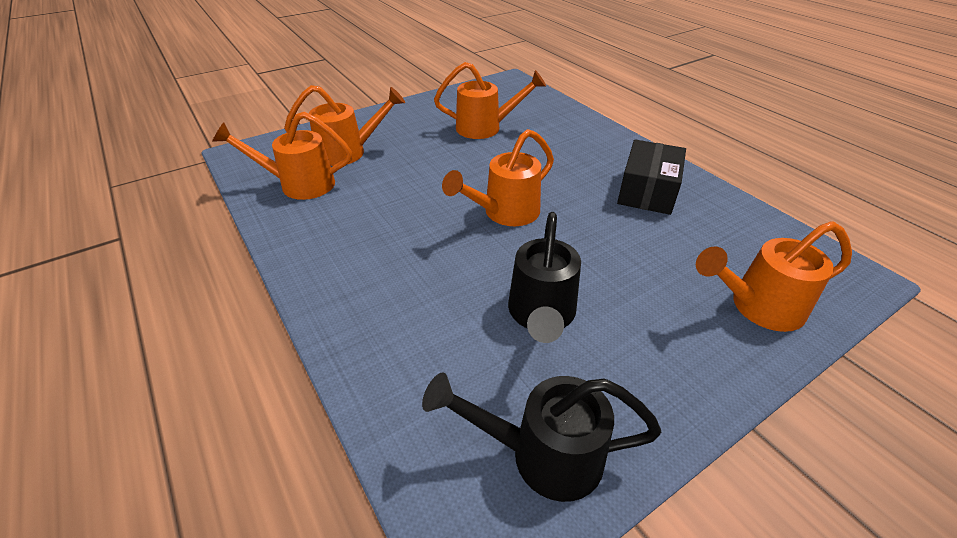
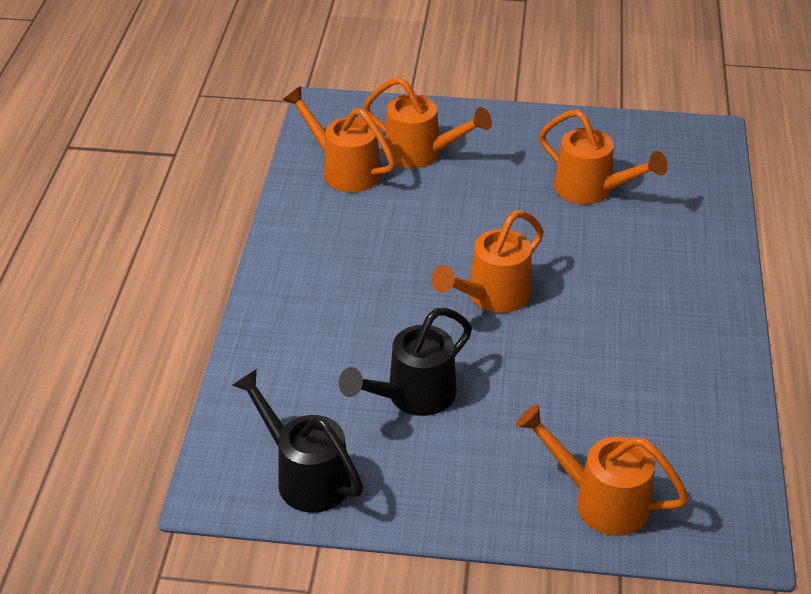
camera: 40 degrees right, 0 degrees up
orange watering can [442,129,554,226] -> orange watering can turned 45 degrees counterclockwise [431,210,544,313]
black box [617,139,686,215] -> none

